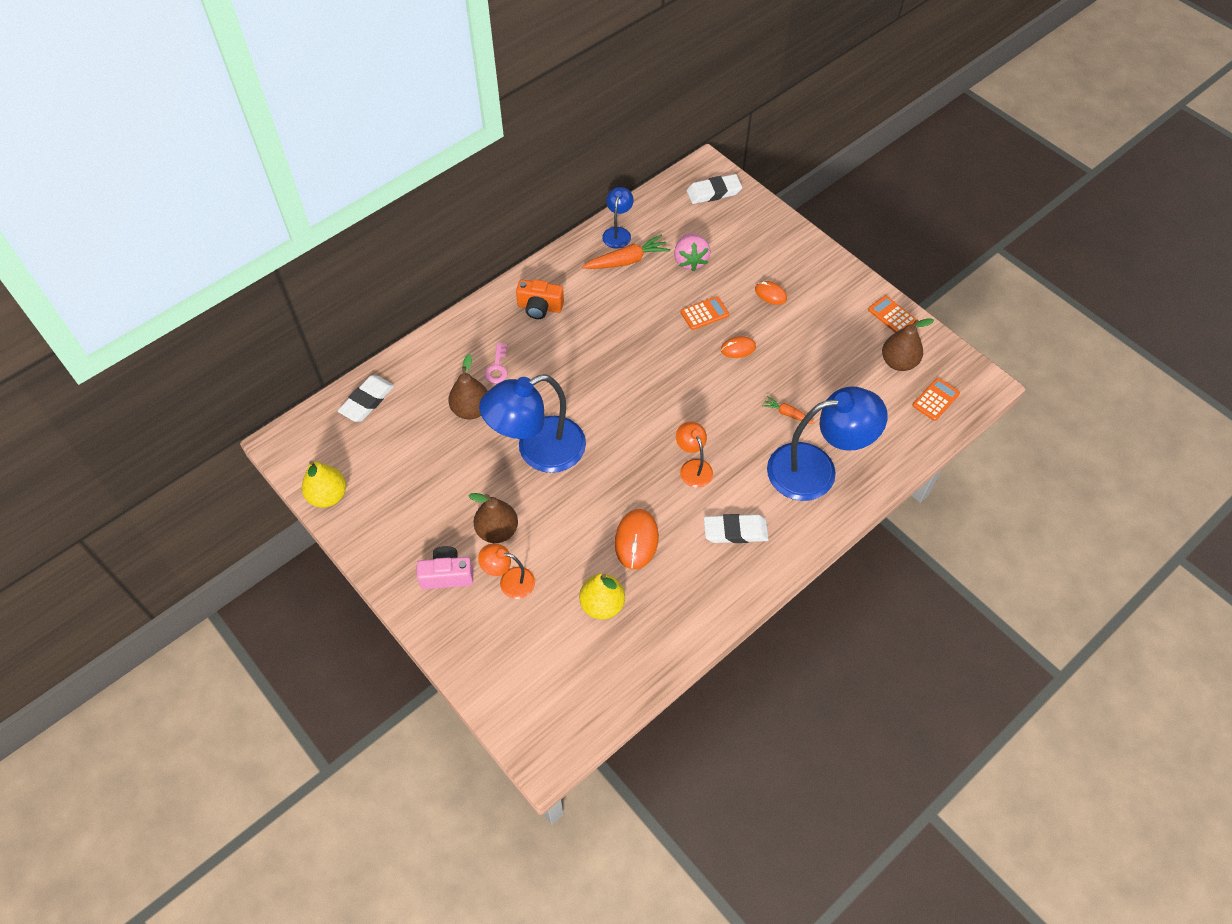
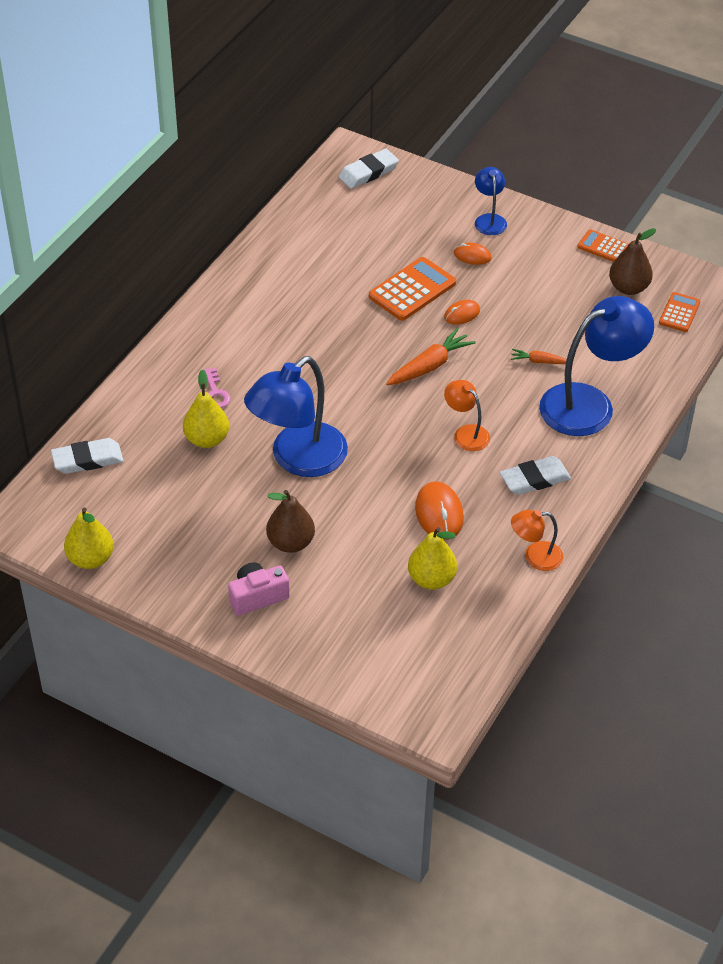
camera: 20 degrees left, 10 degrees down
white eraser [338,375,394,422] -> white eraser turned 60 degrees clockwise [51,438,124,474]
brown pear [448,354,488,419] -> yellow pear [183,369,229,448]
orange lamp [478,544,535,599] -> orange lamp moved to [511,510,563,571]
orange camera [516,280,564,319] -> none
orange carrot [582,234,670,269] -> orange carrot moved to [386,328,476,385]
blue lamp [602,187,634,249] -> blue lamp moved to [475,167,507,235]
pink strawberry [674,233,711,271] -> none
orange calculator [680,296,729,330] -> orange calculator [369,257,456,321], size x1.67

